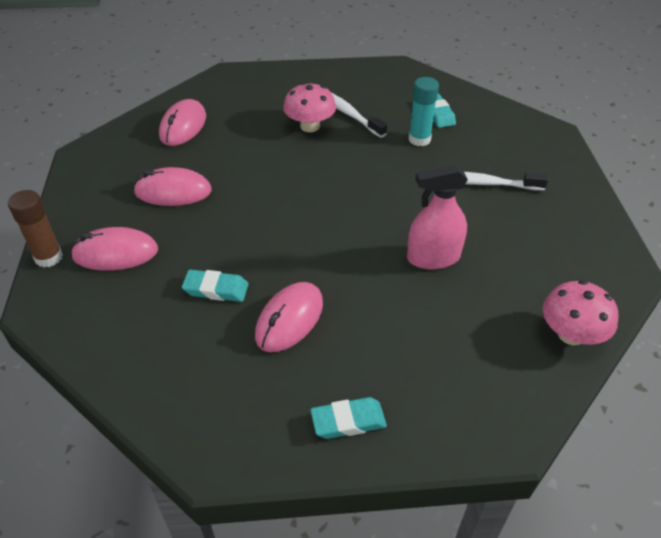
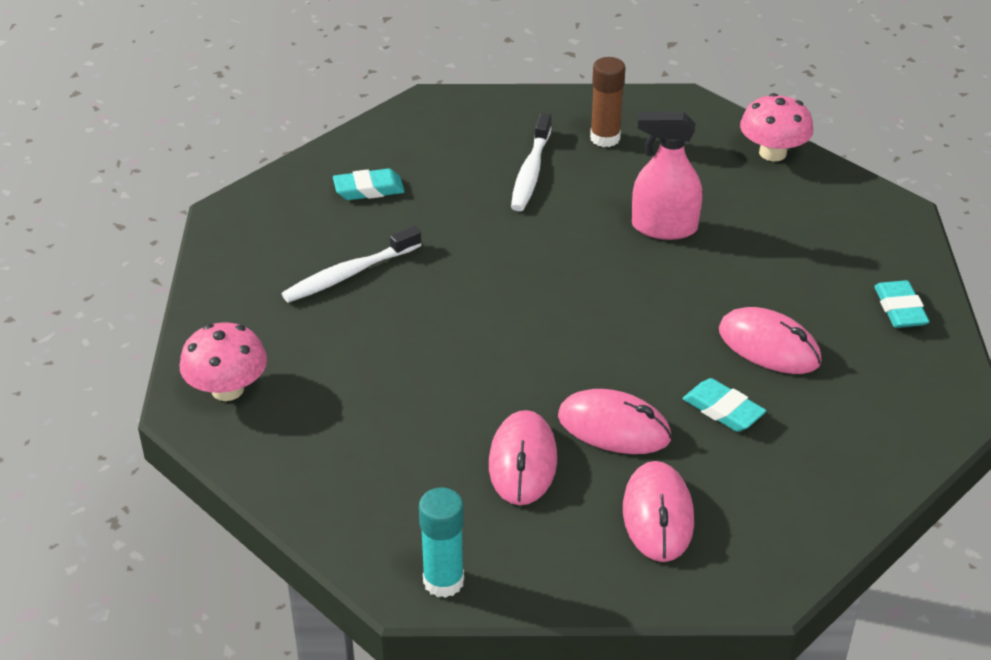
camera: 85 degrees left, 5 degrees down
brown glue stick [8,190,63,267] -> brown glue stick moved to [590,57,625,147]
pink mouse [159,99,206,146] -> pink mouse moved to [558,389,672,454]
turquoise eraser [182,270,249,302] -> turquoise eraser turned 60 degrees counterclockwise [683,378,766,432]
pink mushroom [283,82,336,132] -> pink mushroom moved to [180,323,267,401]
pink spray bottle [407,164,468,270] -> pink spray bottle turned 105 degrees clockwise [632,112,703,240]
turquoise glue stick [409,77,439,146] -> turquoise glue stick moved to [419,488,464,598]

